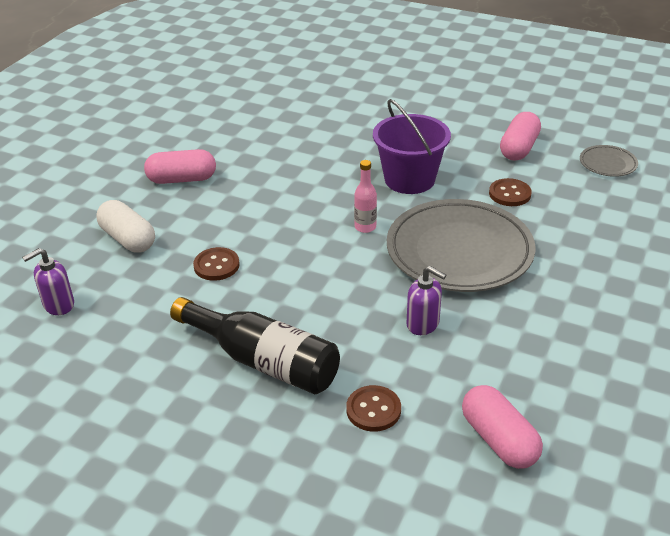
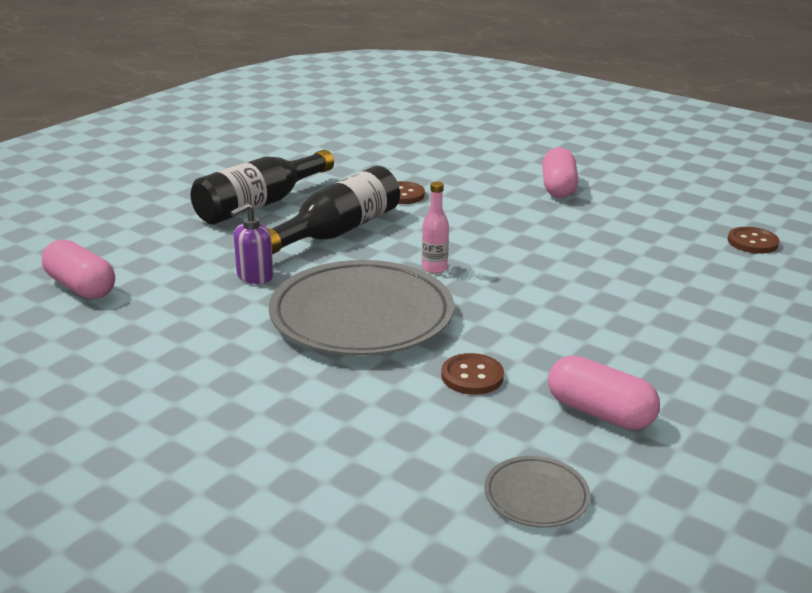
camera: 100 degrees right, 10 degrees down
purple soap dispenser [22,248,74,315] -> none
white capsule [96,200,155,253] -> none
brown button [346,385,401,432] -> brown button moved to [728,227,779,254]
purple bucket [373,99,451,194] -> none
pink capsule [462,385,543,469] -> pink capsule turned 60 degrees clockwise [42,239,115,299]
none -> black bottle [268,166,400,254]

